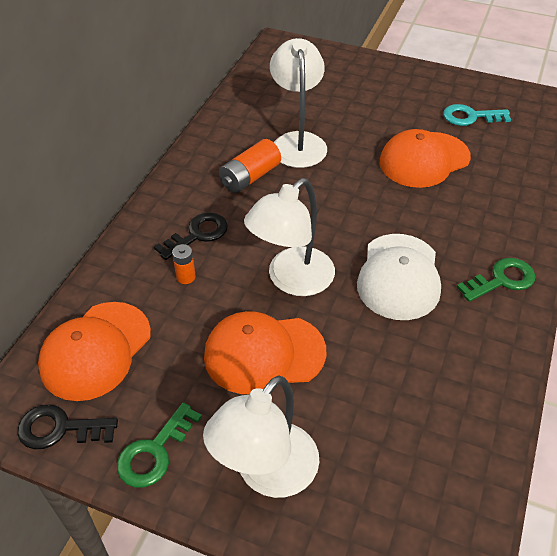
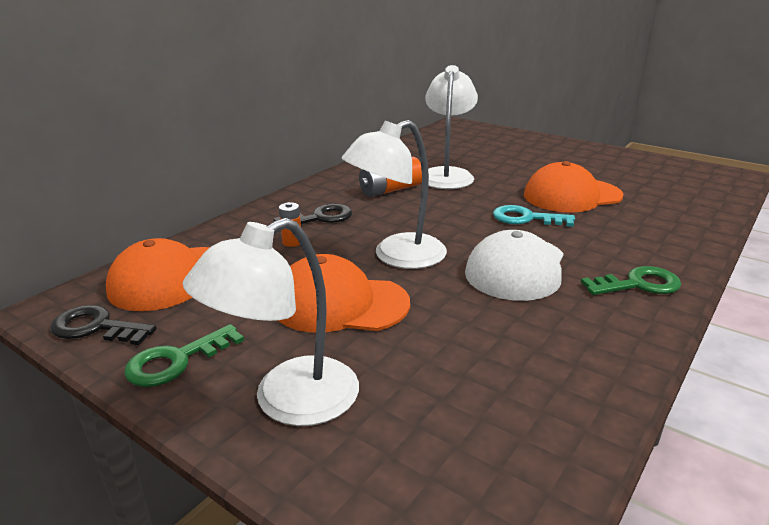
camera: 15 degrees right, 20 degrees down
turquoise key [443,104,511,126] -> turquoise key moved to [493,205,575,227]

